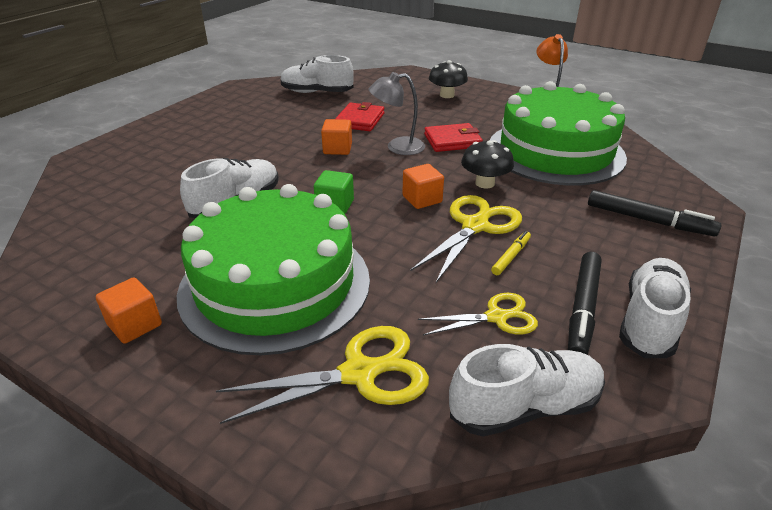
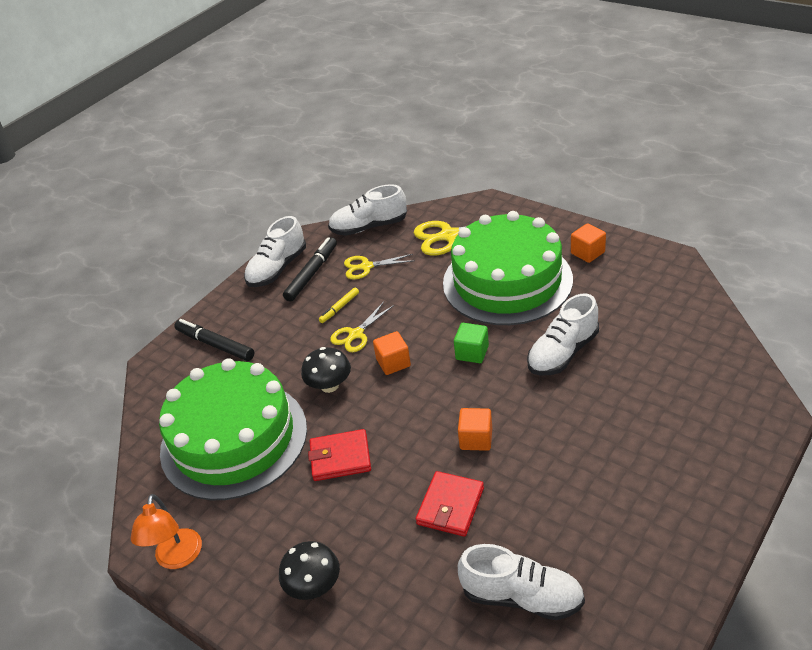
camera: 170 degrees left, 5 degrees up
grey lamp [369,72,425,155] -> none
yellow scissors [410,195,522,283] -> yellow scissors [330,302,394,352], size x0.64

